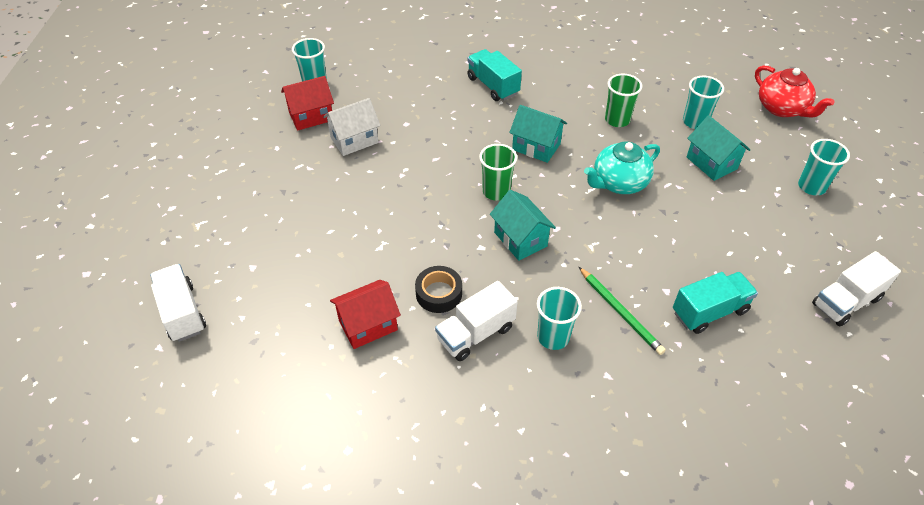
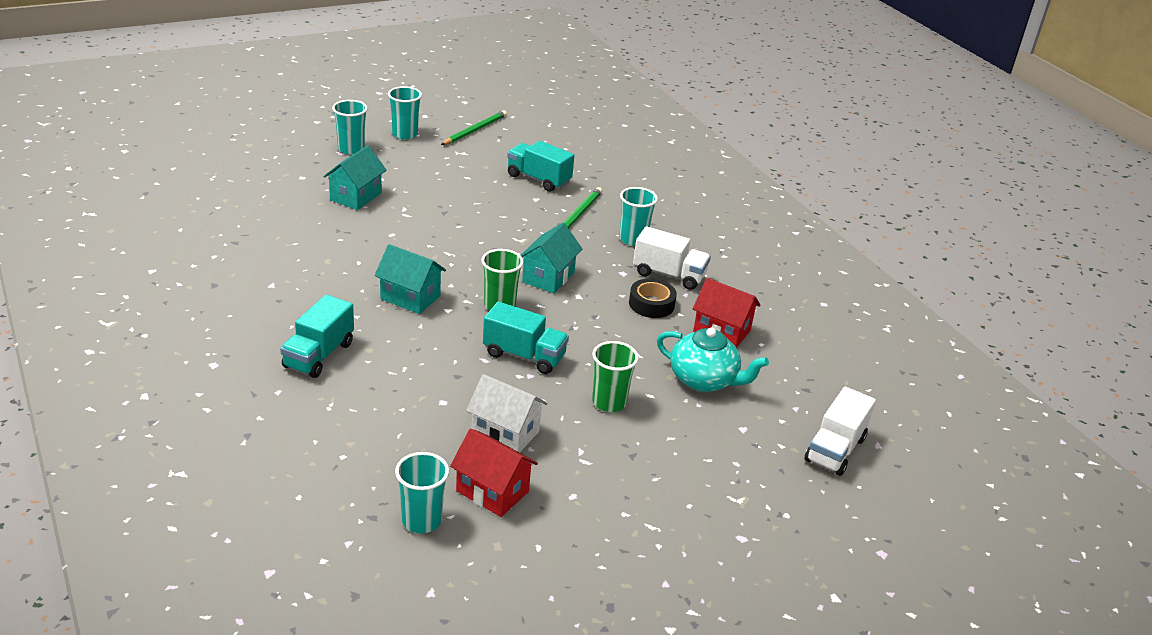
camera: 125 degrees left, 15 degrees down
turquoise house [509,105,567,163] -> turquoise house turned 60 degrees counterclockwise [375,244,446,314]
turquoise teapot [584,141,660,194] -> turquoise teapot moved to [657,328,769,392]
green cup [605,74,642,127] -> green cup moved to [592,341,639,412]
turquoise cup [683,76,724,129] -> turquoise cup moved to [388,86,422,140]
red teapot [755,66,834,118] -> none
white truck [812,251,901,327] -> green pencil [441,110,507,145]
none -> turquoise truck [483,302,569,374]

